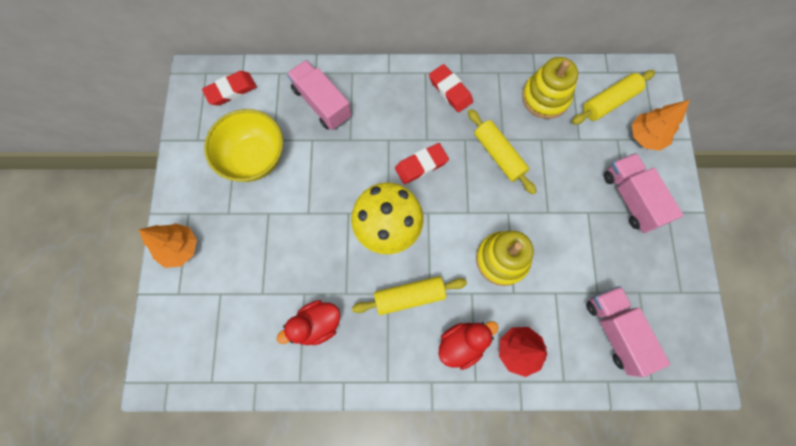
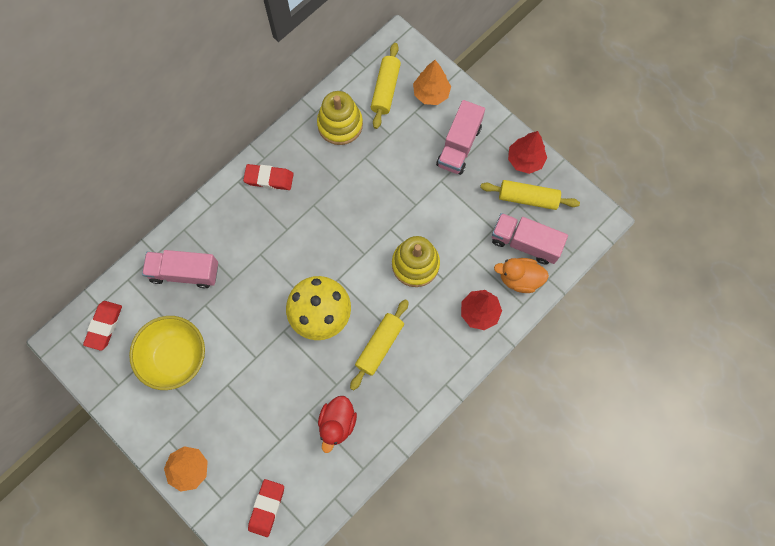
camera: 45 degrees left, 0 degrees up
red eraser [395,143,449,184] -> red eraser moved to [248,479,284,537]
red duck [438,321,499,370] -> none
yellow rolling pin [468,109,537,194] -> yellow rolling pin moved to [480,180,580,210]
pink truck [604,153,683,233] -> pink truck turned 90 degrees counterclockwise [436,100,485,175]
none -> orange duck [494,258,549,293]
none -> red tree [508,131,547,174]

